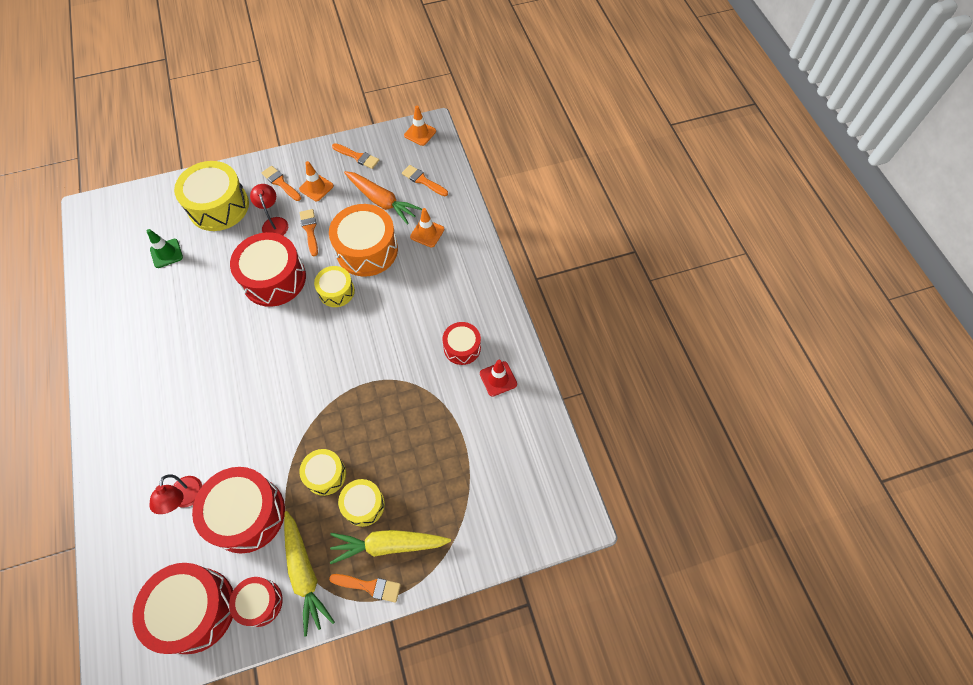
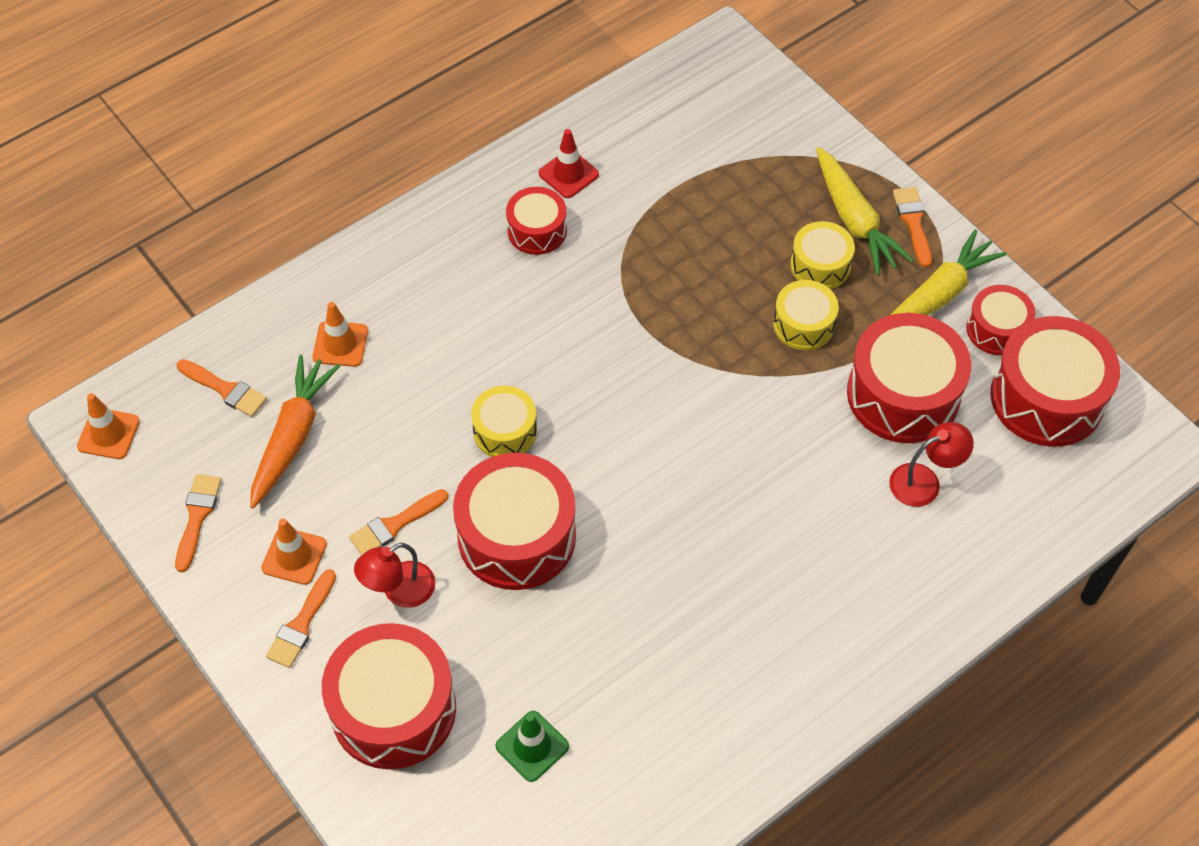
camera: 110 degrees left, 5 degrees down
yellow drum [174,161,249,231] -> red drum [322,623,456,769]
orange drum [329,204,398,277] -> none
orange brush [402,165,448,196] -> orange brush turned 75 degrees counterclockwise [177,359,267,417]

